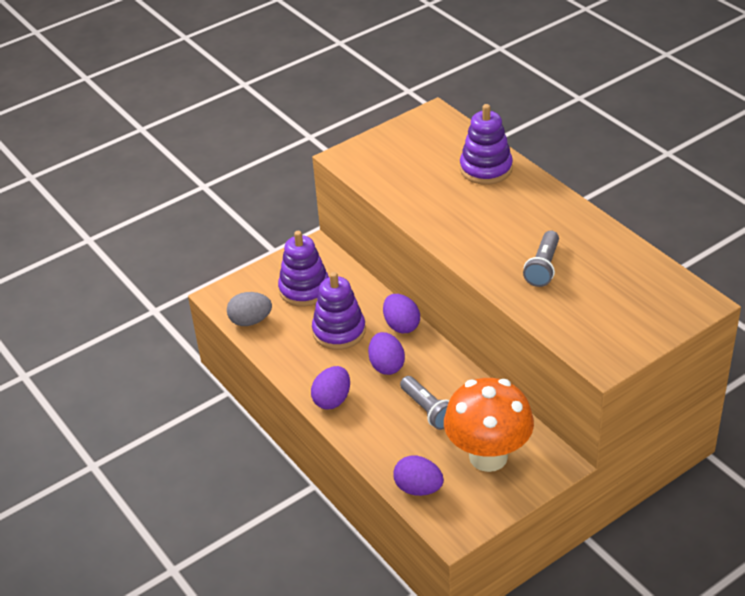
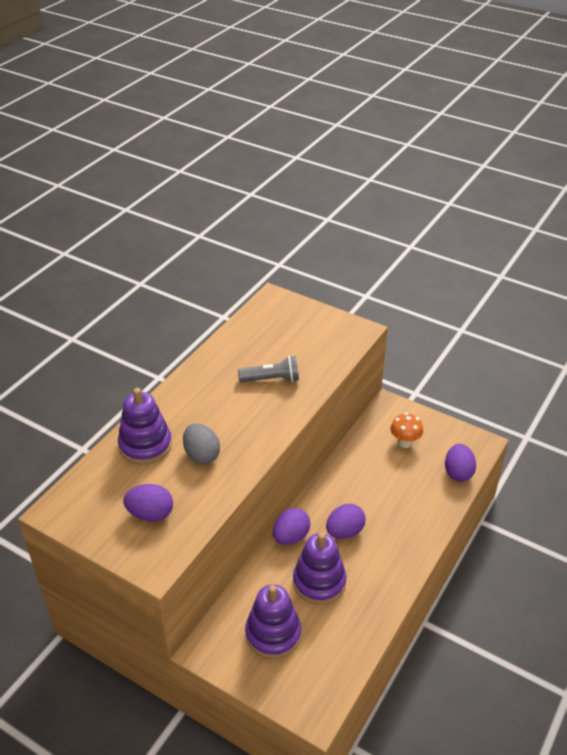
camera: 115 degrees left, 0 degrees up
grey egg [227,292,272,326] -> grey egg moved to [183,423,220,464]
purple egg [311,366,350,409] -> purple egg moved to [123,484,173,522]
grey flashlight [400,376,449,430] -> none
orange mushroom [444,378,534,472] -> orange mushroom [390,413,423,448], size x0.48

